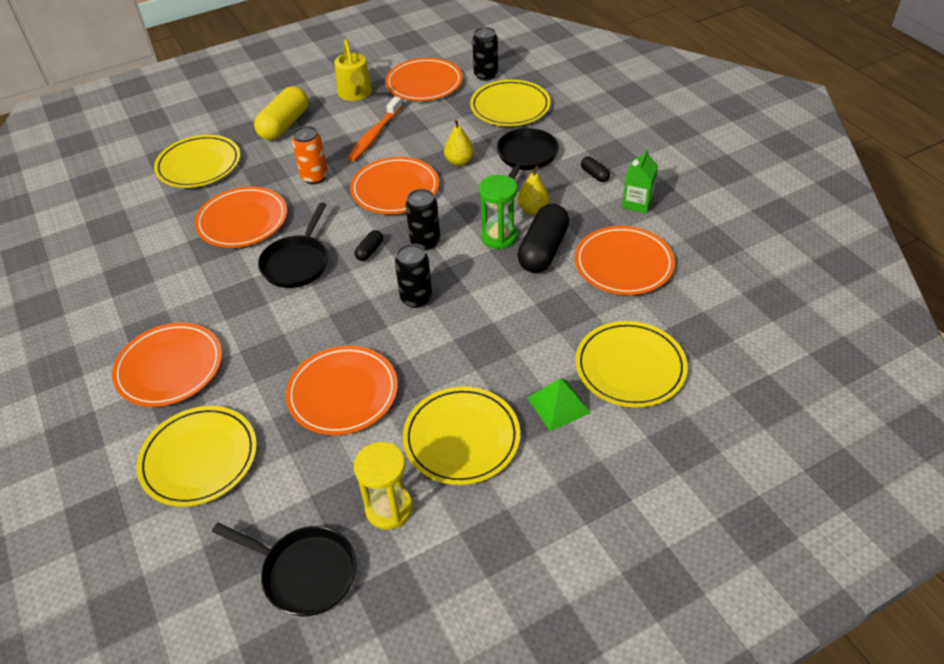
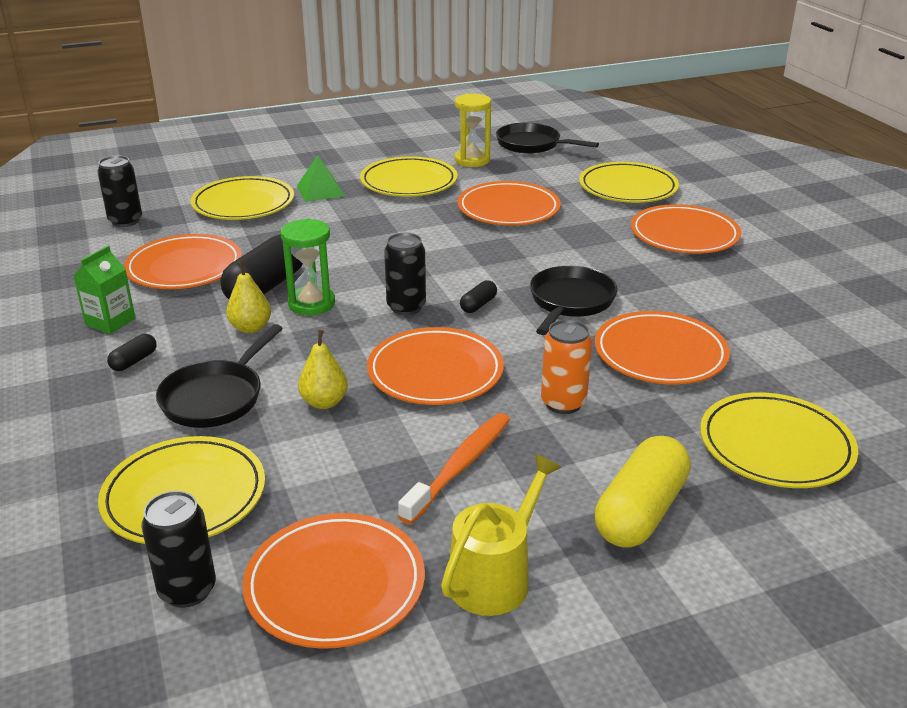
camera: 175 degrees left, 15 degrees down
yellow watering can [334,39,372,101] -> yellow watering can turned 45 degrees clockwise [441,454,561,616]
black can [395,244,432,308] -> black can moved to [97,155,142,227]
black capsule [581,156,610,182] -> black capsule turned 60 degrees clockwise [107,334,157,371]

